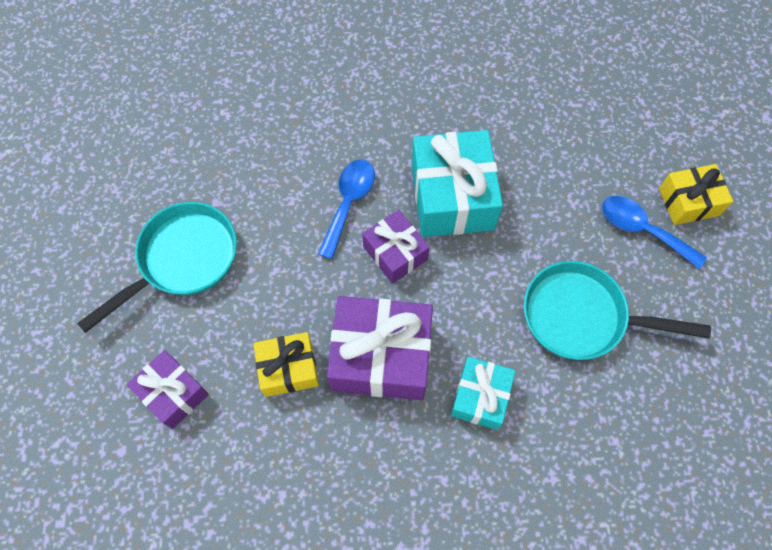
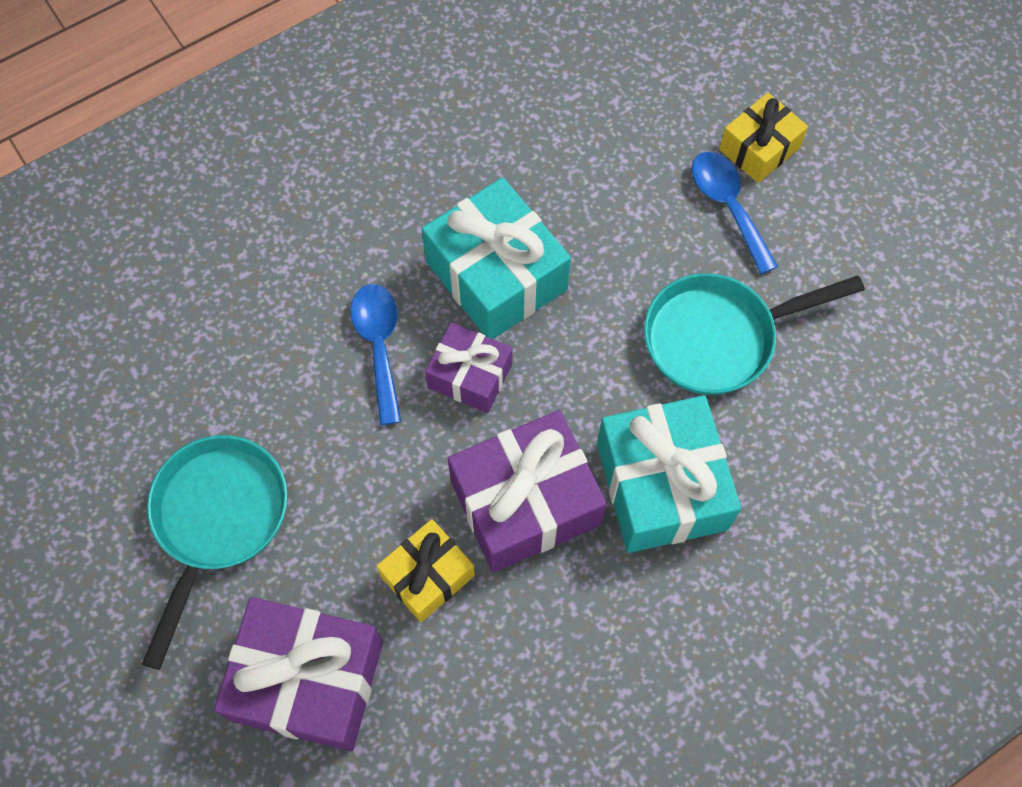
camera: 30 degrees left, 0 degrees up
purple gift [127,350,209,429] -> purple gift [214,597,383,751], size x1.71
turquoise gift [451,356,515,430] -> turquoise gift [597,395,741,553], size x1.71
blue spoon [602,196,707,269] -> blue spoon turned 60 degrees clockwise [692,152,778,274]

